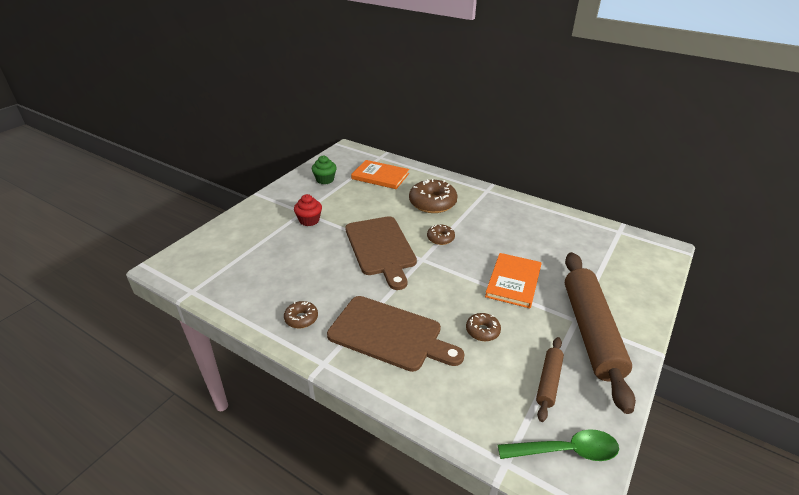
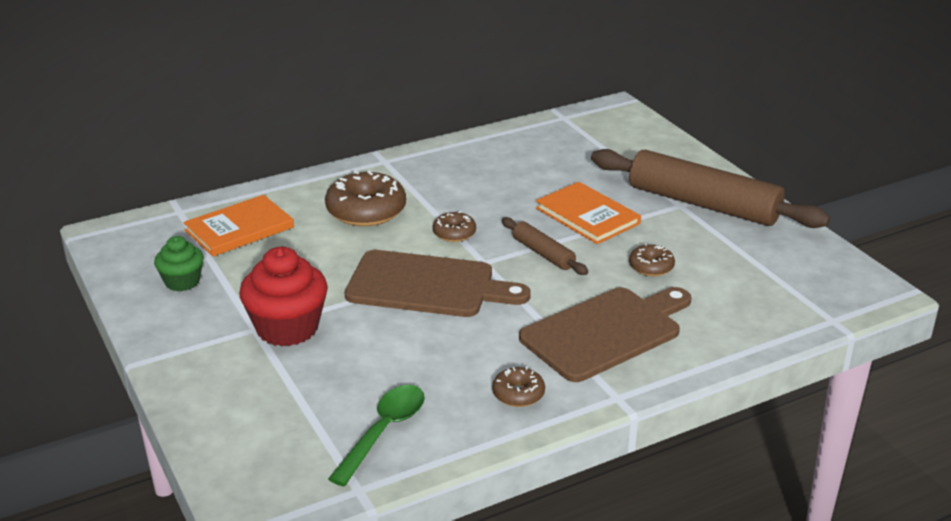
camera: 60 degrees left, 5 degrees down
red cupcake [294,194,322,226] -> red cupcake [239,247,328,347], size x1.69
green spoon [498,429,619,461] -> green spoon moved to [328,385,425,486]
brown rolling pin [536,337,564,422] -> brown rolling pin moved to [502,217,588,275]

